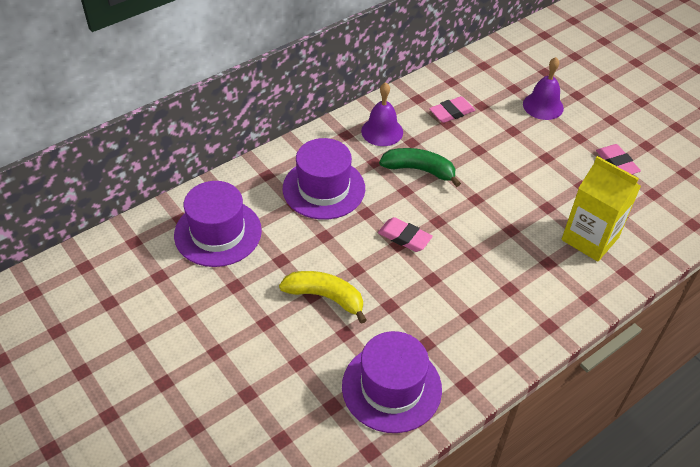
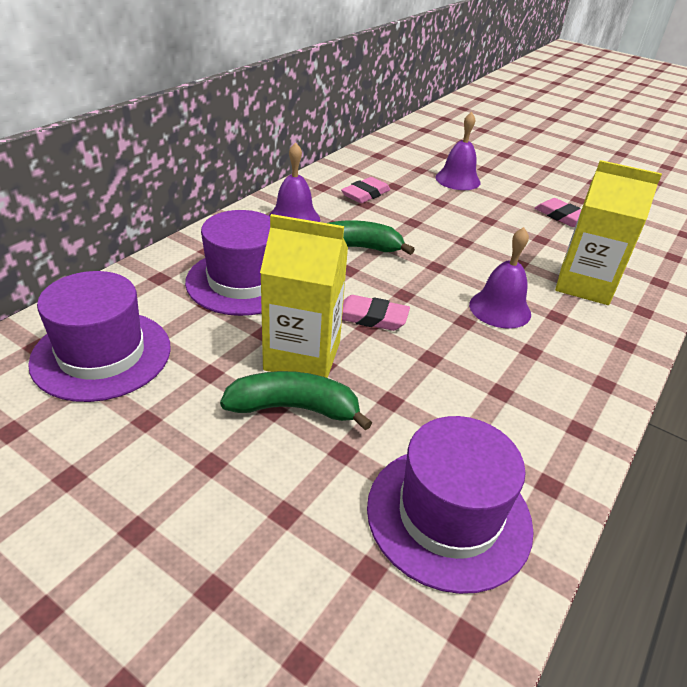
camera: 20 degrees left, 10 degrees down
yellow banana [279,271,367,324] -> green banana [220,371,372,431]
none -> yellow carton [260,214,348,378]
none -> purple bell [469,227,531,329]

